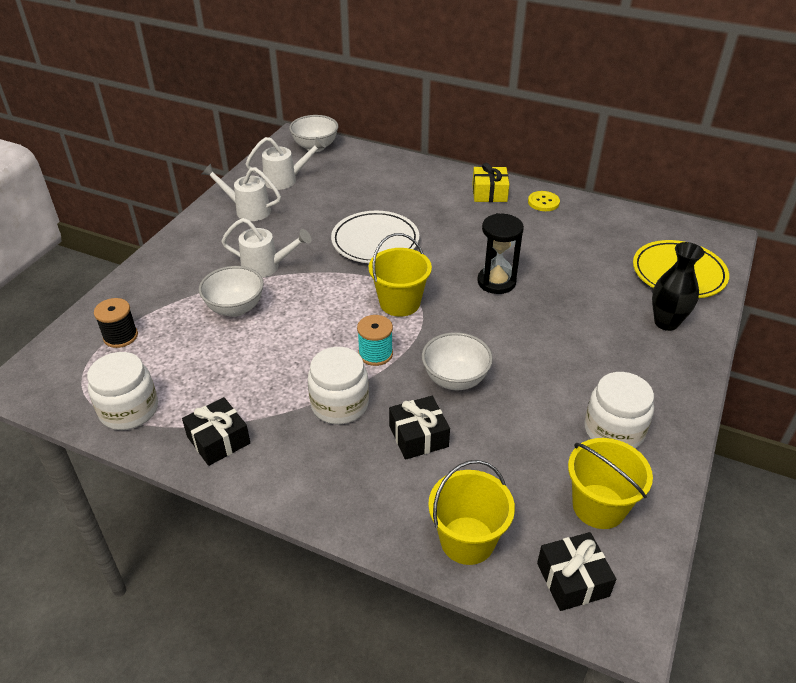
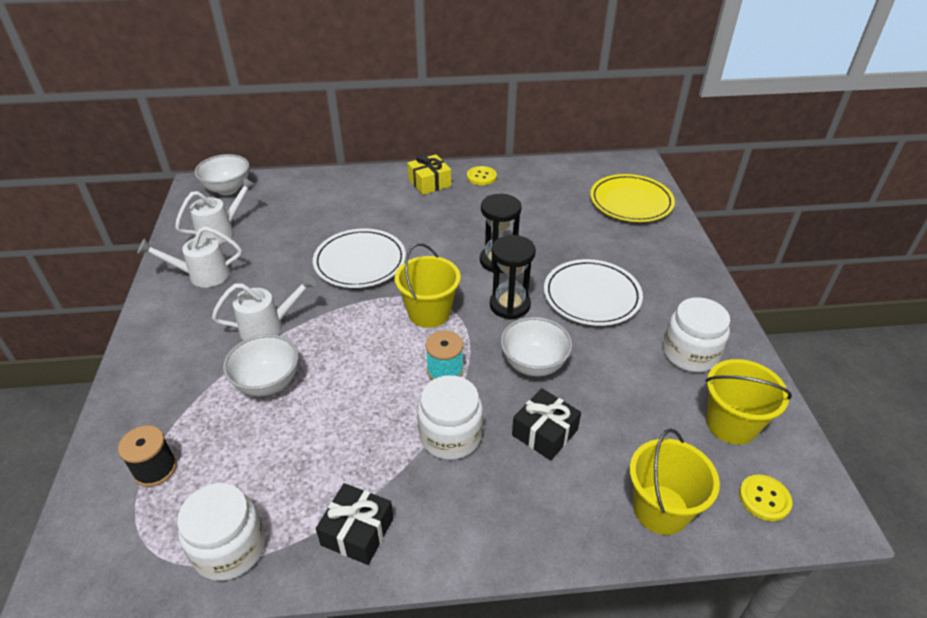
camera: 30 degrees left, 0 degrees up
black gift [537,532,616,611] -> yellow button [739,475,792,521]
black vase [652,242,705,331] -> none
none -> black hourglass [490,235,536,319]
none -> white plate [544,259,643,326]

